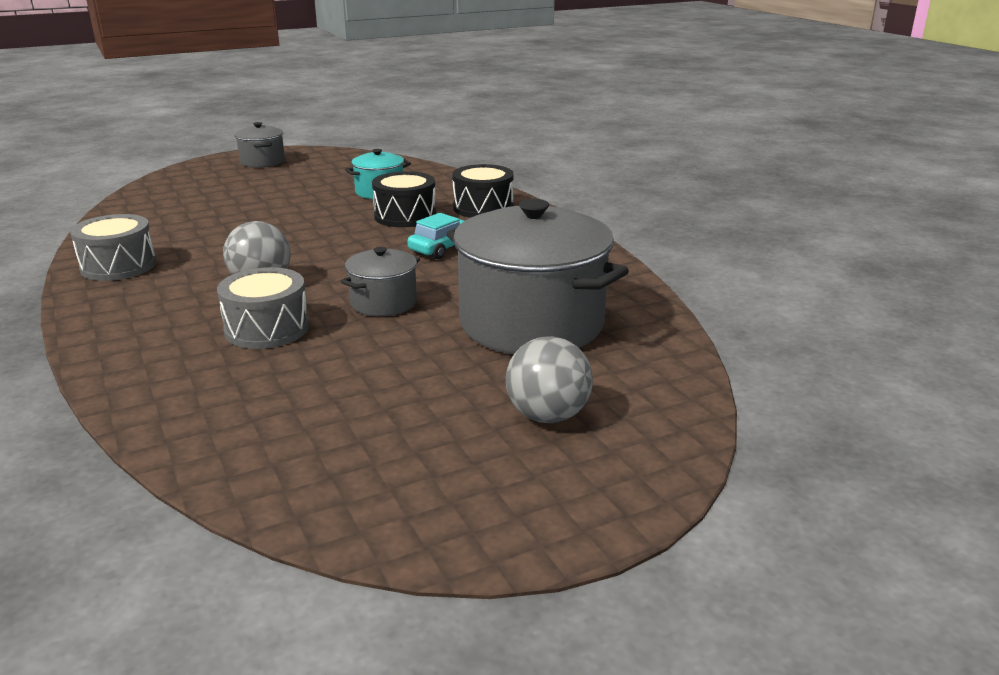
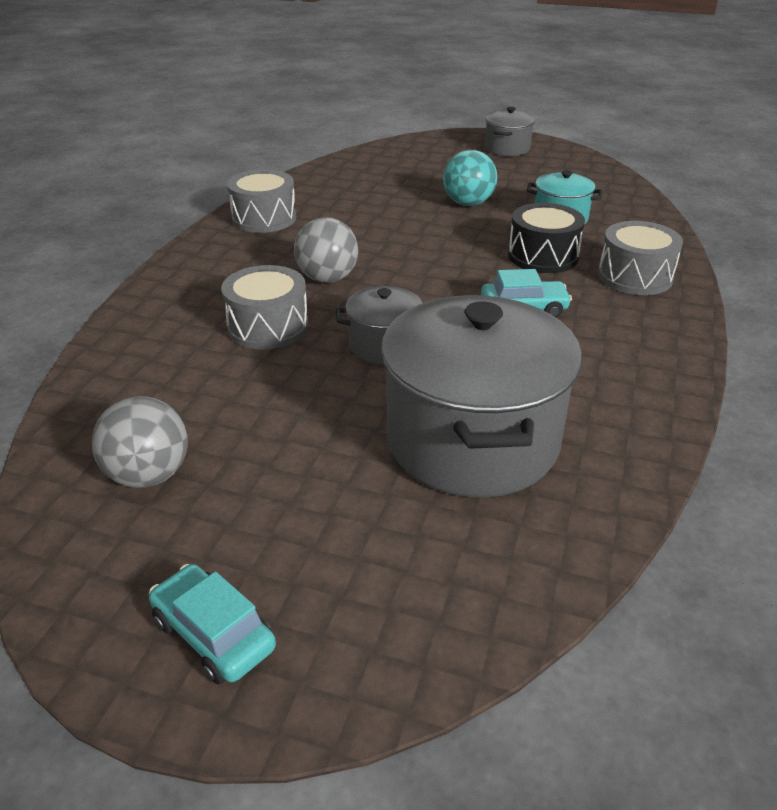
camera: 45 degrees right, 10 degrees up
black drum [452,164,514,218] -> grey drum [598,221,683,295]
grey ball [506,336,593,423] -> grey ball moved to [92,396,188,488]
none -> turquoise car [149,564,276,685]
none -> turquoise ball [443,150,497,206]

